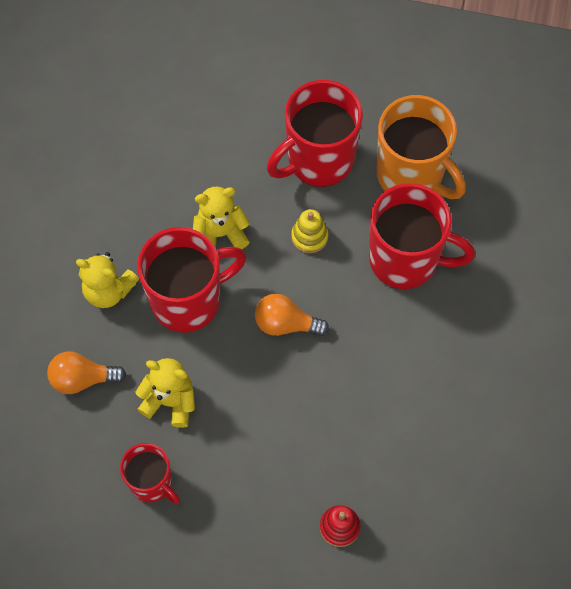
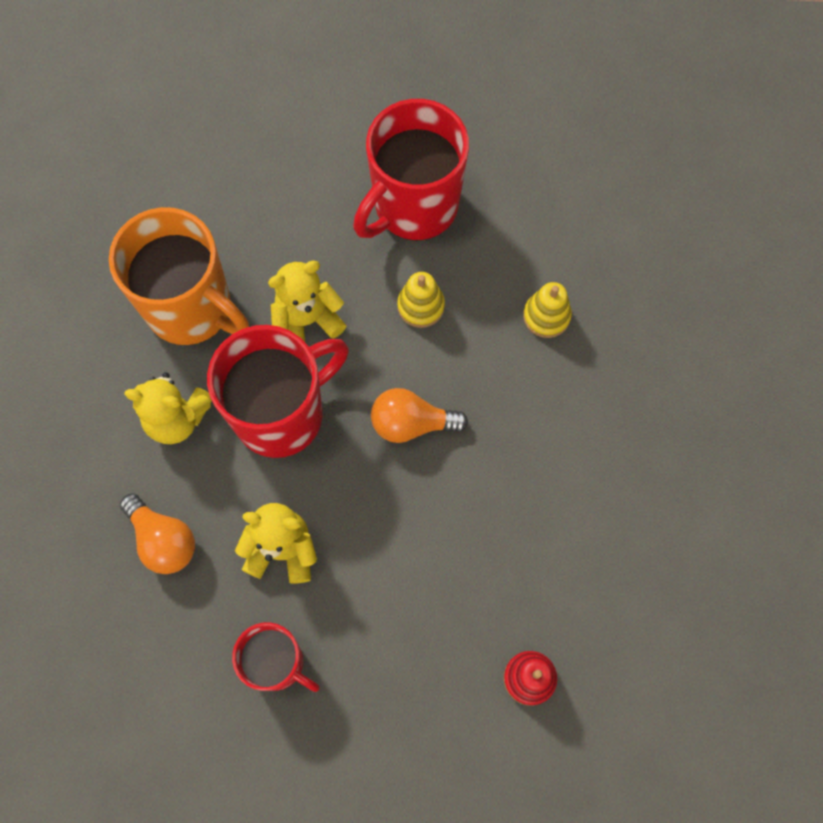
camera: 10 degrees left, 5 degrees up
orange light bulb [47,351,126,394] -> orange light bulb turned 120 degrees counterclockwise [120,493,195,574]
red mug [369,183,475,289] -> yellow stacking toy [523,282,572,338]
orange mug [377,95,466,199] -> orange mug moved to [109,207,249,345]

